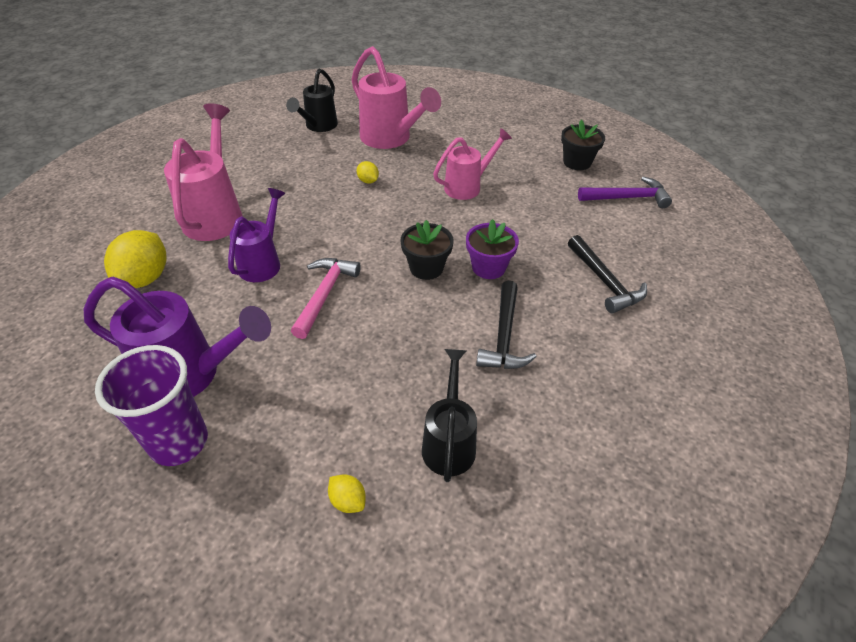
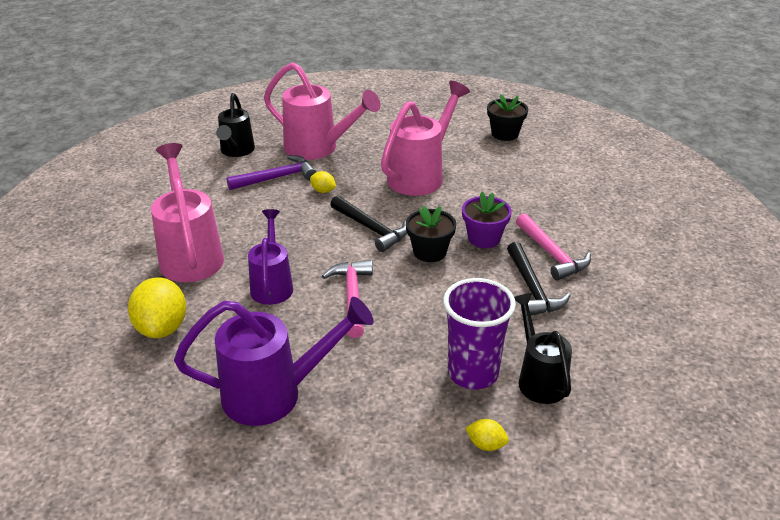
camera: 20 degrees left, 10 degrees down
purple cup [95,345,208,466] -> purple cup moved to [443,278,516,389]
pink watering can [433,128,512,200] -> pink watering can [381,81,470,196], size x1.55
black hammer [568,235,647,314] -> black hammer moved to [330,196,407,252]
purple hammer [578,177,672,208] -> purple hammer moved to [227,155,316,190]
none -> pink hammer [516,213,591,281]

